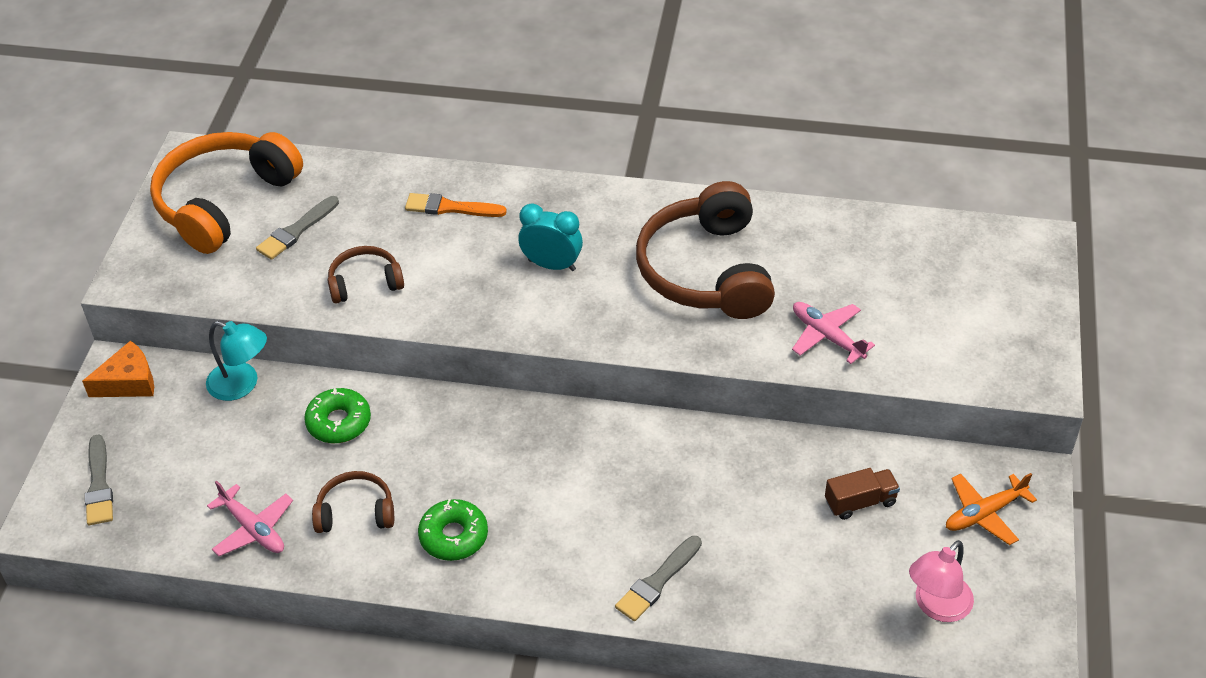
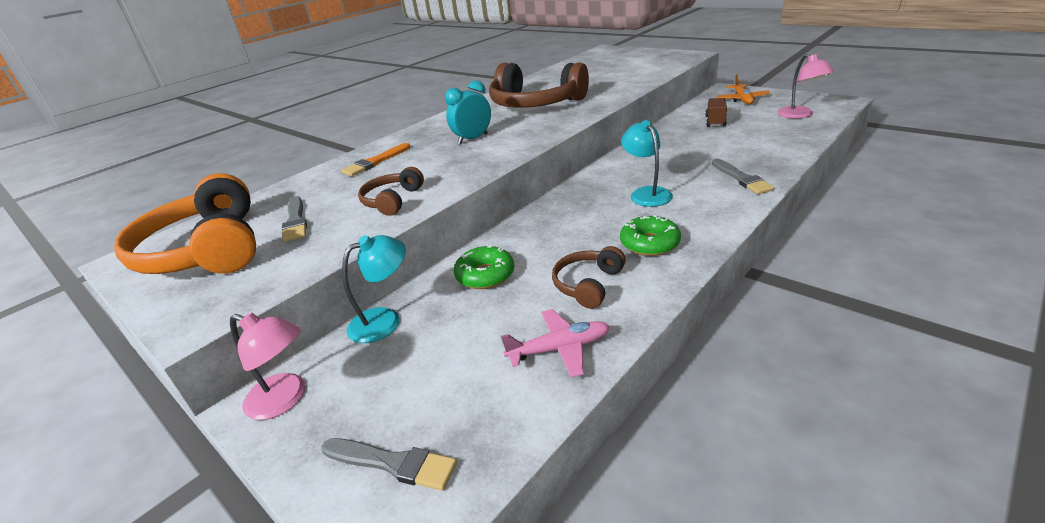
camera: 55 degrees left, 15 degrees down
orange cheese [82,341,154,397] -> pink lamp [230,312,305,420]
pink plane [792,302,875,364] -> none
none -> turquoise lamp [621,120,673,207]

